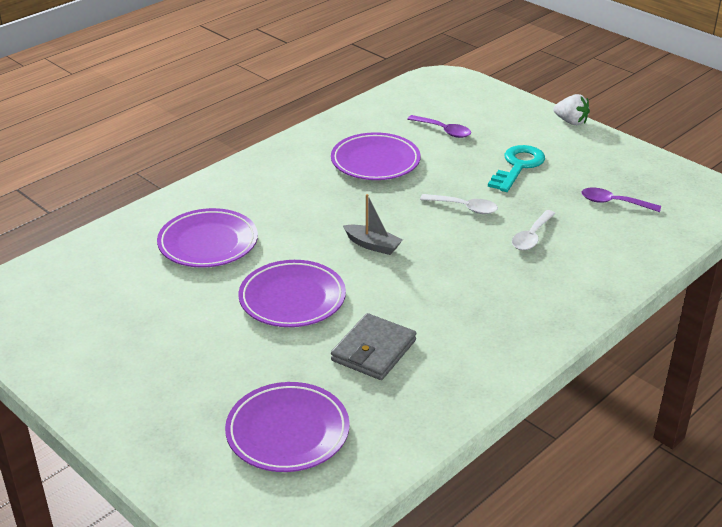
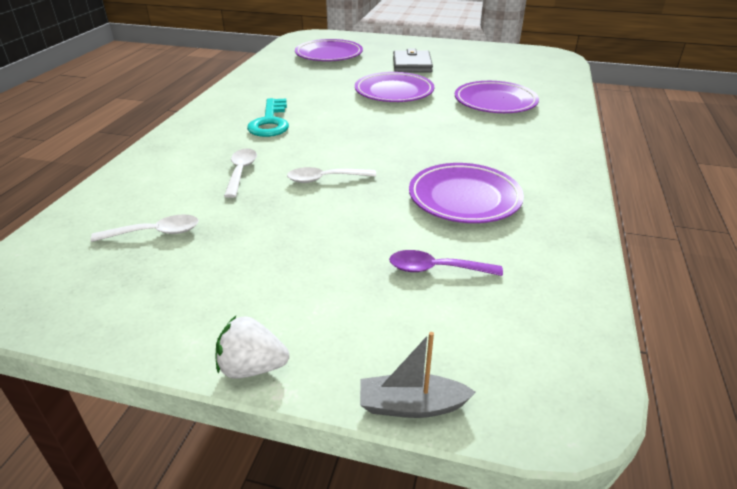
camera: 150 degrees right, 0 degrees up
grey wallet [331,313,416,380] -> grey wallet moved to [393,49,433,73]
grey boat [343,194,403,255] -> grey boat moved to [360,332,476,418]
turquoise key [488,145,545,192] -> turquoise key moved to [247,98,289,137]
purple spoon [581,188,661,212] -> white spoon [91,214,199,242]

